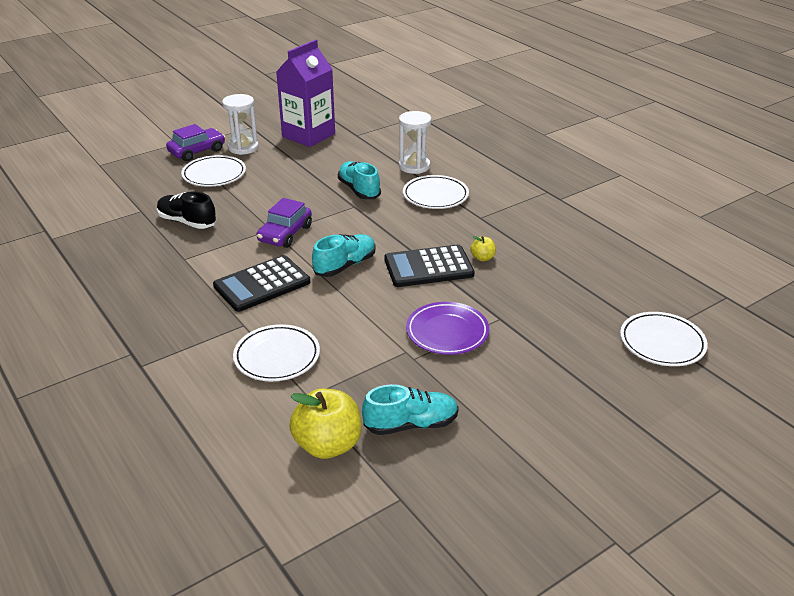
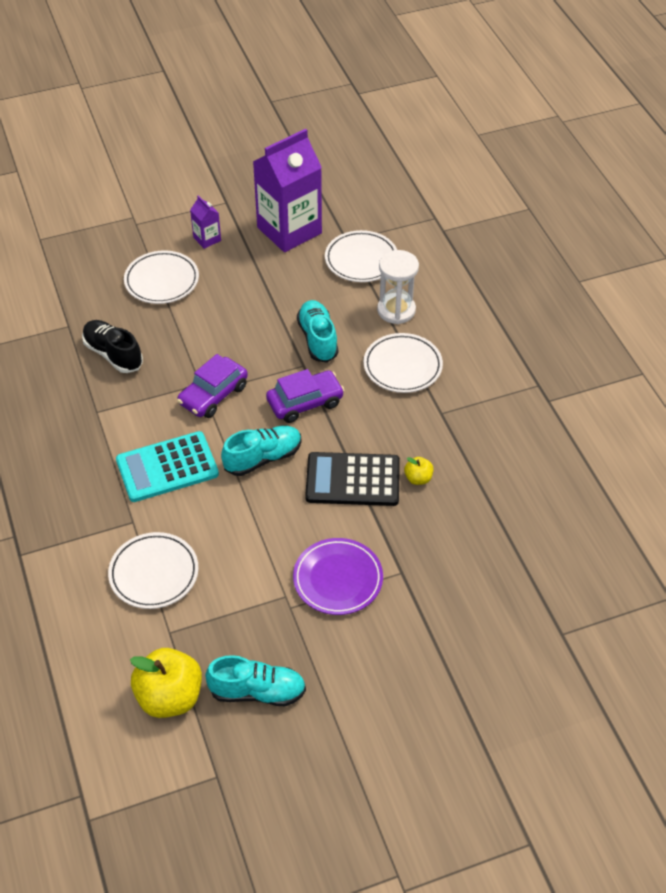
camera: 15 degrees right, 15 degrees up
purple car [166,124,225,161] -> purple car moved to [266,369,344,423]
black calculator [213,255,310,312] -> turquoise calculator [116,431,219,502]
white hourglass [222,94,259,155] -> purple carton [190,195,221,249]
white plate [620,312,708,366] -> white plate moved to [325,230,397,282]

